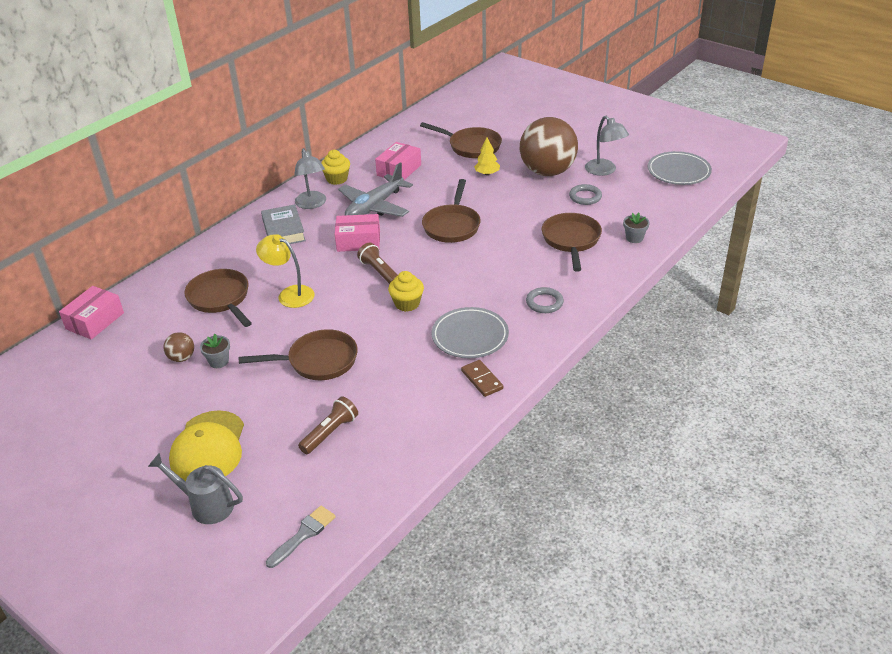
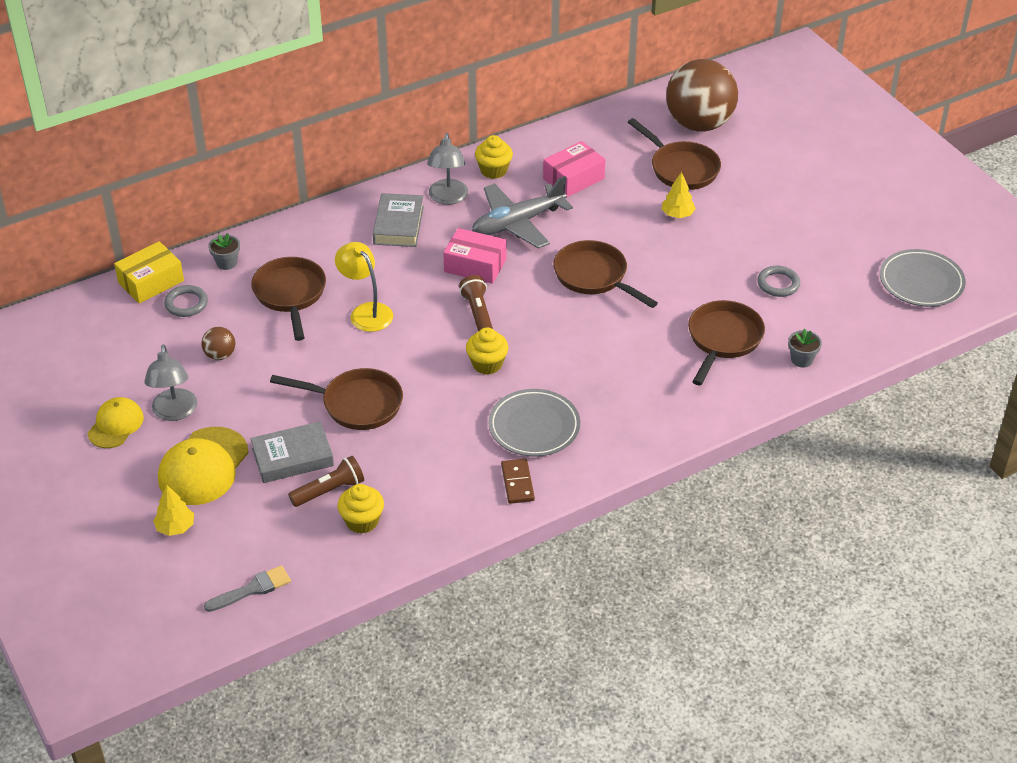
camera: 20 degrees right, 5 degrees up
pink box [59,286,124,339] -> yellow box [114,241,184,303]
grey watering can [148,453,243,524] -> yellow tree [153,485,194,536]
grey flower pot [200,334,230,368] -> grey flower pot moved to [208,233,240,270]
brown pan [422,179,481,243] -> brown pan turned 105 degrees clockwise [553,240,658,308]
brown ball [520,117,578,176] -> brown ball moved to [666,59,738,132]
grey ring [526,287,564,313] -> grey ring moved to [164,285,208,317]
grey lamp [585,116,629,176] -> grey lamp moved to [144,344,197,421]
none -> yellow cap [88,397,144,448]
none -> grey book [251,421,334,483]
none -> yellow cupcake [338,484,384,534]

